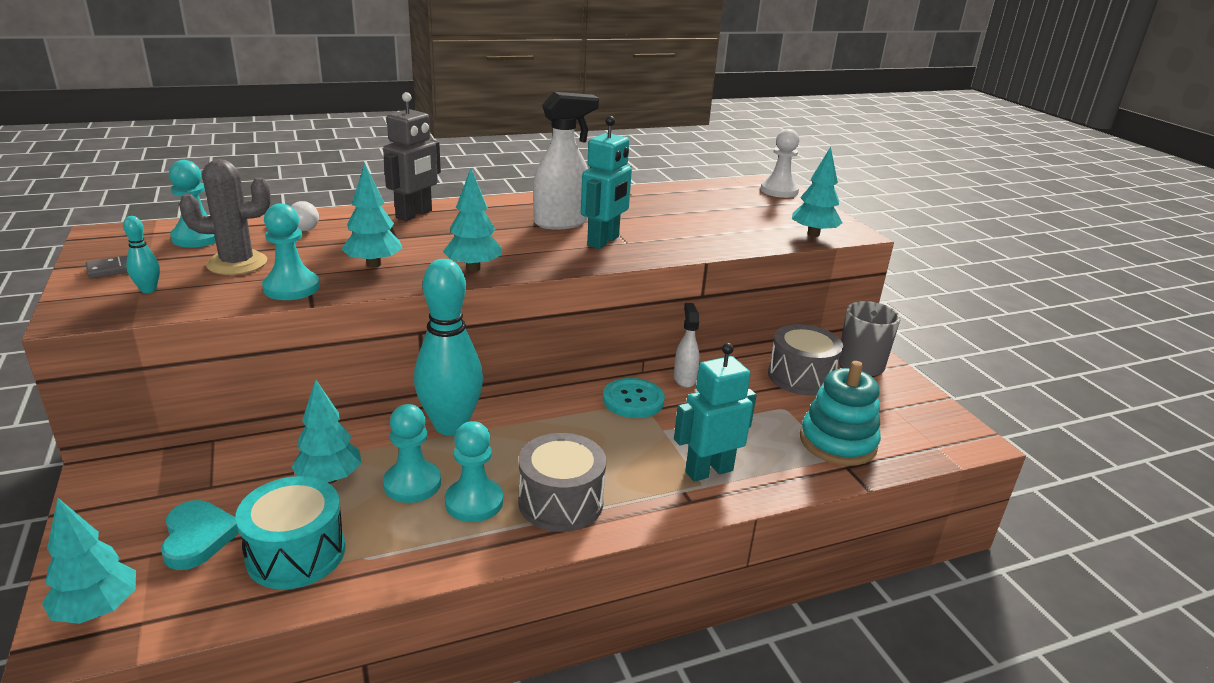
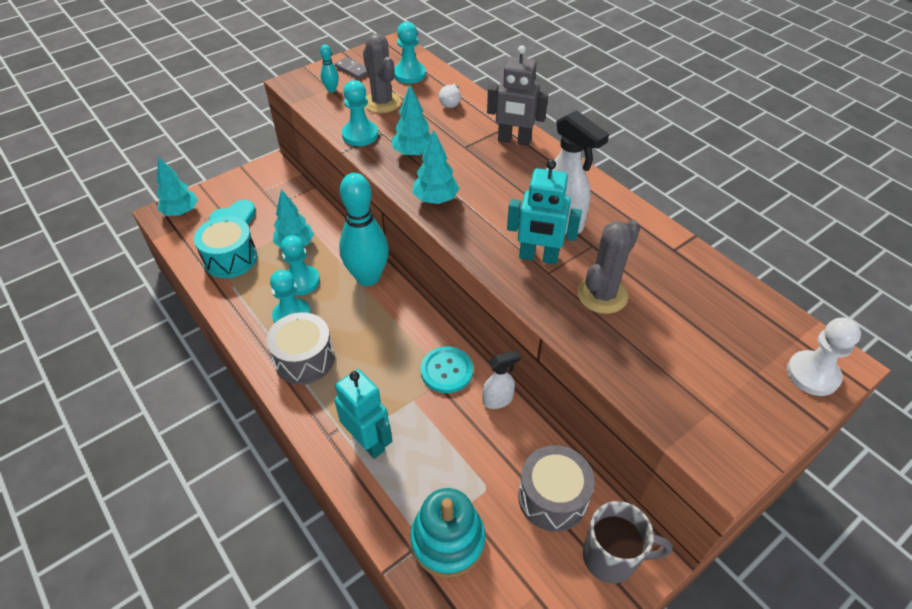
camera: 75 degrees right, 20 degrees up
turquoise tree [792,147,842,237] -> none
none -> grey cactus [577,220,640,314]

